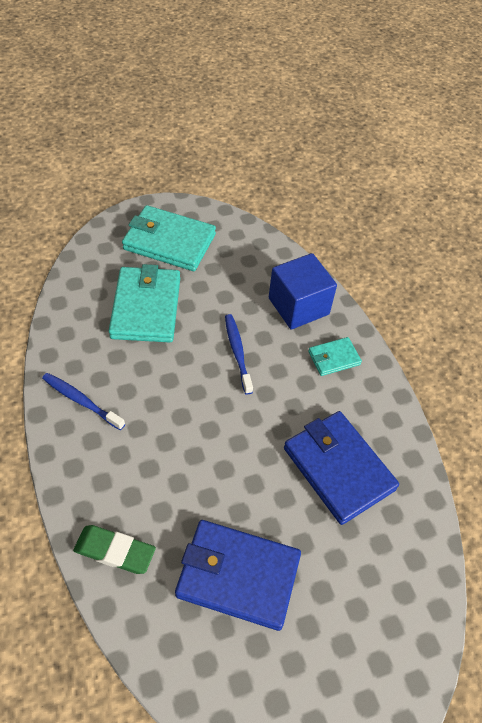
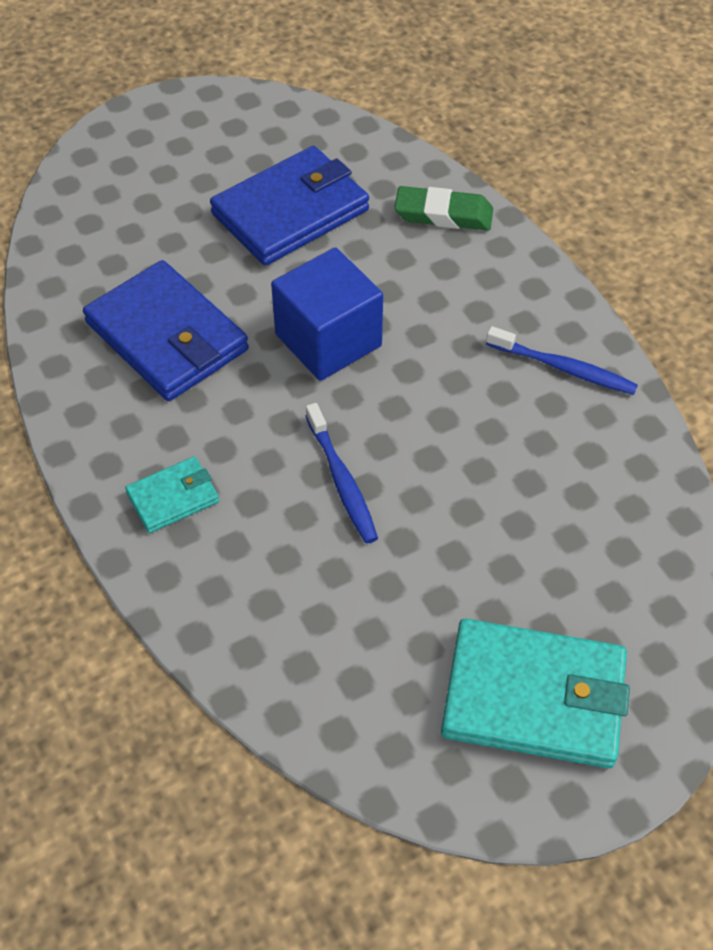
camera: 175 degrees right, 0 degrees up
turquoise wallet [109,264,180,342] -> none
blue wallet [175,520,301,631] -> blue wallet turned 45 degrees counterclockwise [210,146,369,266]
blue cube [269,253,337,329] -> blue cube moved to [271,247,383,381]

